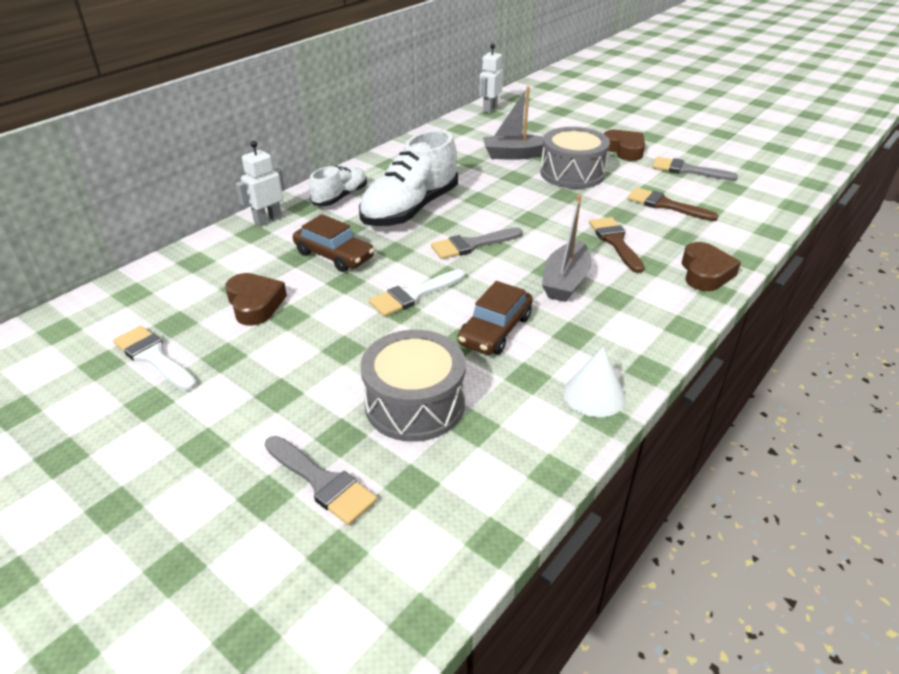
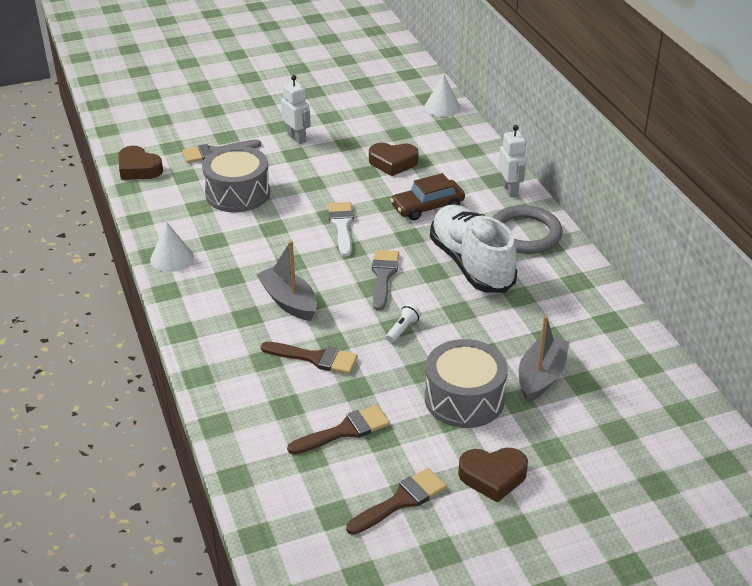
camera: 120 degrees right, 0 degrees up
white brush [113,326,197,391] -> none
white shoe [309,166,367,206] -> grey ring [492,205,562,254]
brown car [457,281,533,355] -> none
white robot [479,44,503,113] -> white robot moved to [281,75,311,144]
grey brush [652,157,738,181] -> brown brush [346,468,446,535]
brown heart [682,242,741,291] -> brown heart moved to [118,146,163,180]
none -> white flashlight [386,304,421,343]
none -> white cone [424,74,460,117]

